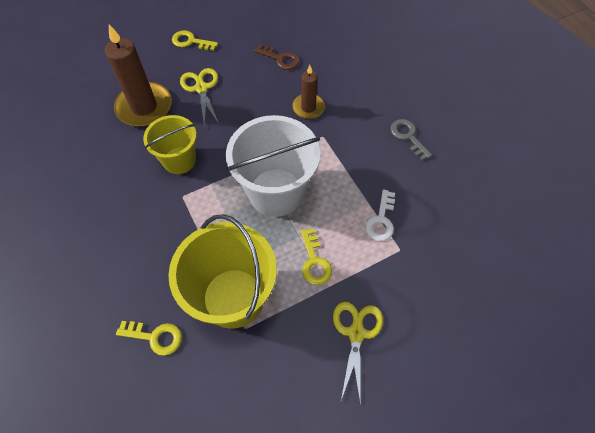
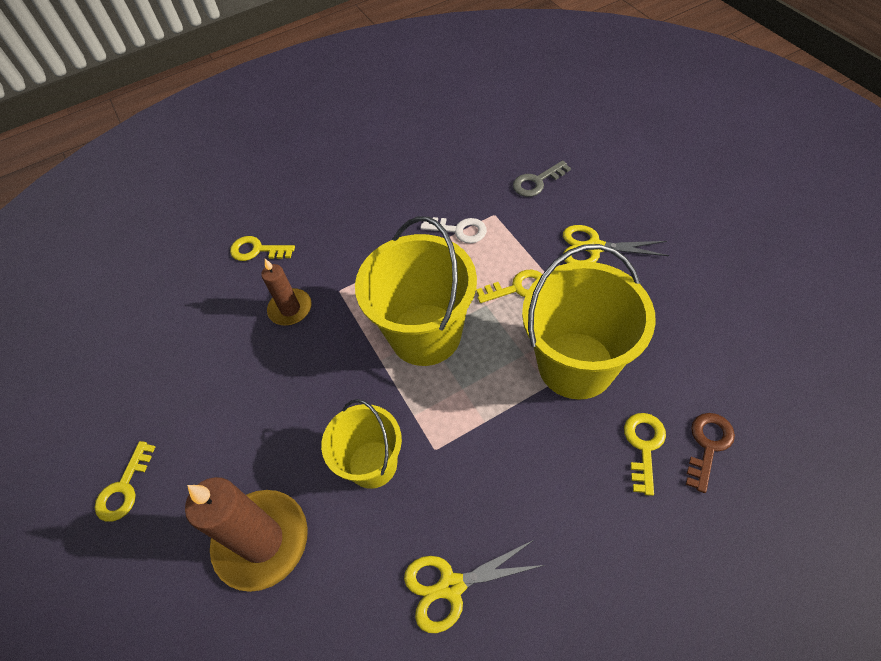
camera: 85 degrees left, 5 degrees down
yellow scissors [180,68,219,128] -> yellow scissors moved to [404,540,544,633]
white bucket [226,115,320,217] -> yellow bucket [355,216,477,366]
brown key [254,44,300,70] -> brown key moved to [686,413,735,493]
grey key [390,119,432,161] -> grey key moved to [513,160,571,197]
none -> yellow key [230,236,295,261]

